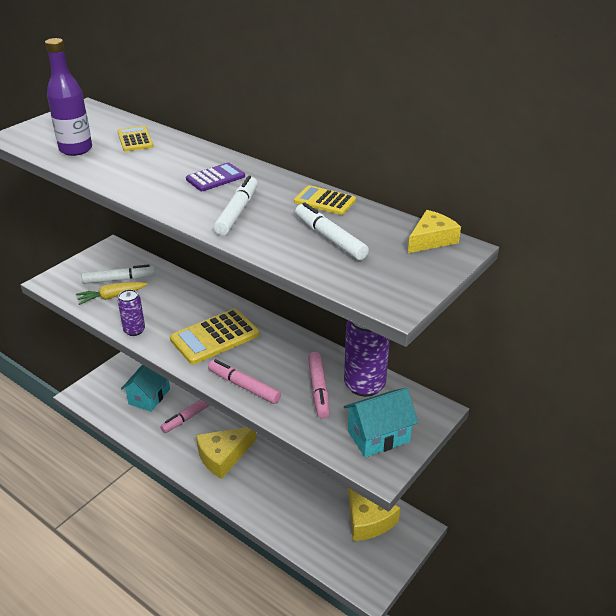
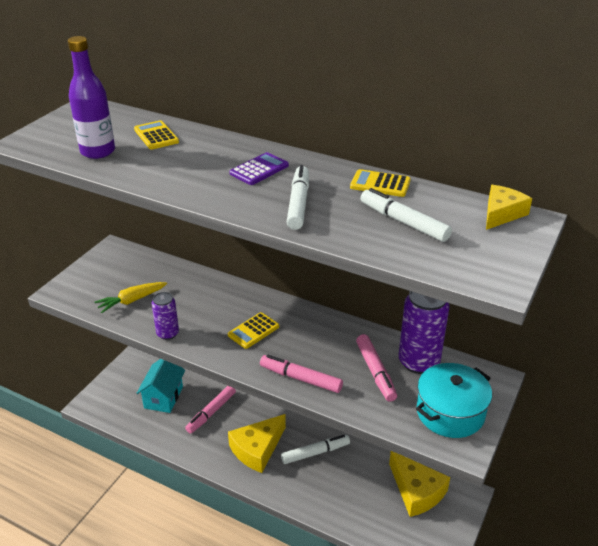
camera: 10 degrees left, 0 degrees up
white marker [82,264,156,284] -> white marker moved to [281,435,350,464]
yellow calculator [170,309,259,364] -> yellow calculator [228,312,279,349], size x0.58
turquoise house [344,388,418,457] -> turquoise pot [416,363,492,438]

